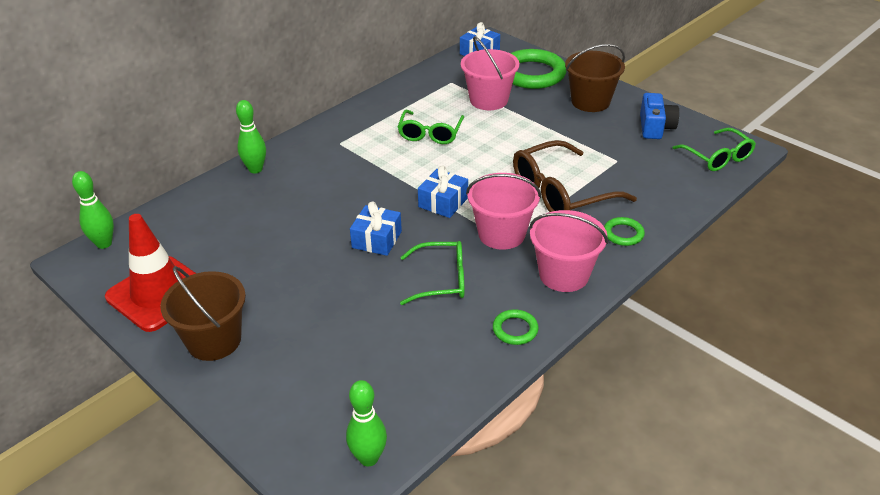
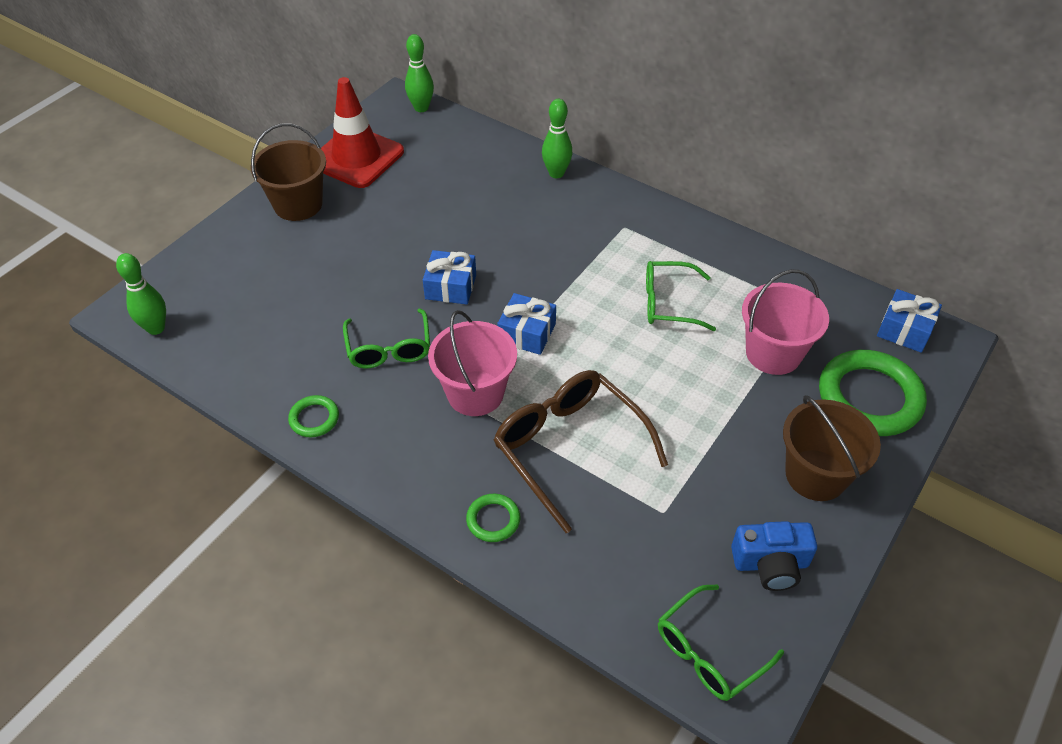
camera: 80 degrees right, 10 degrees up
pink bucket [529,210,608,292] -> none

